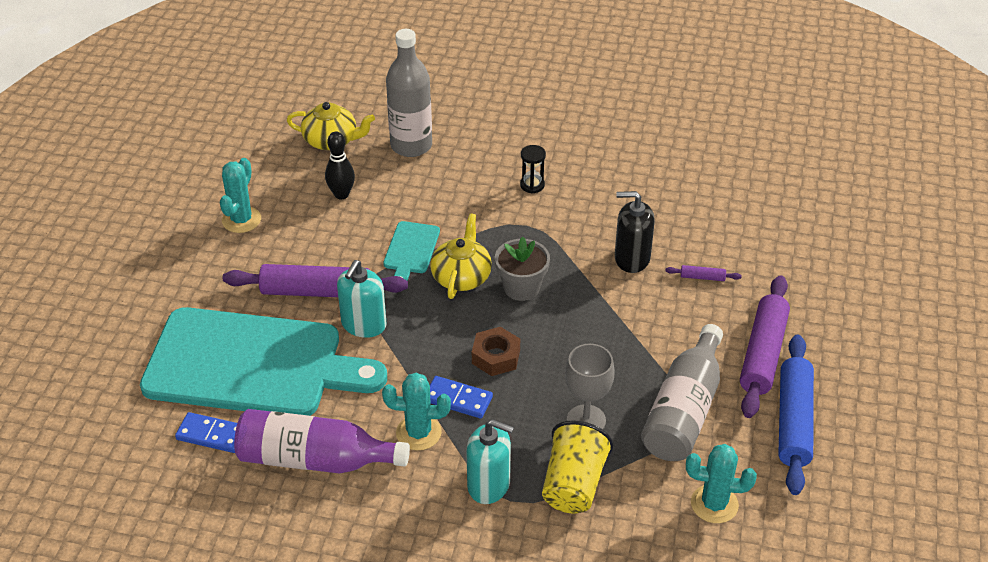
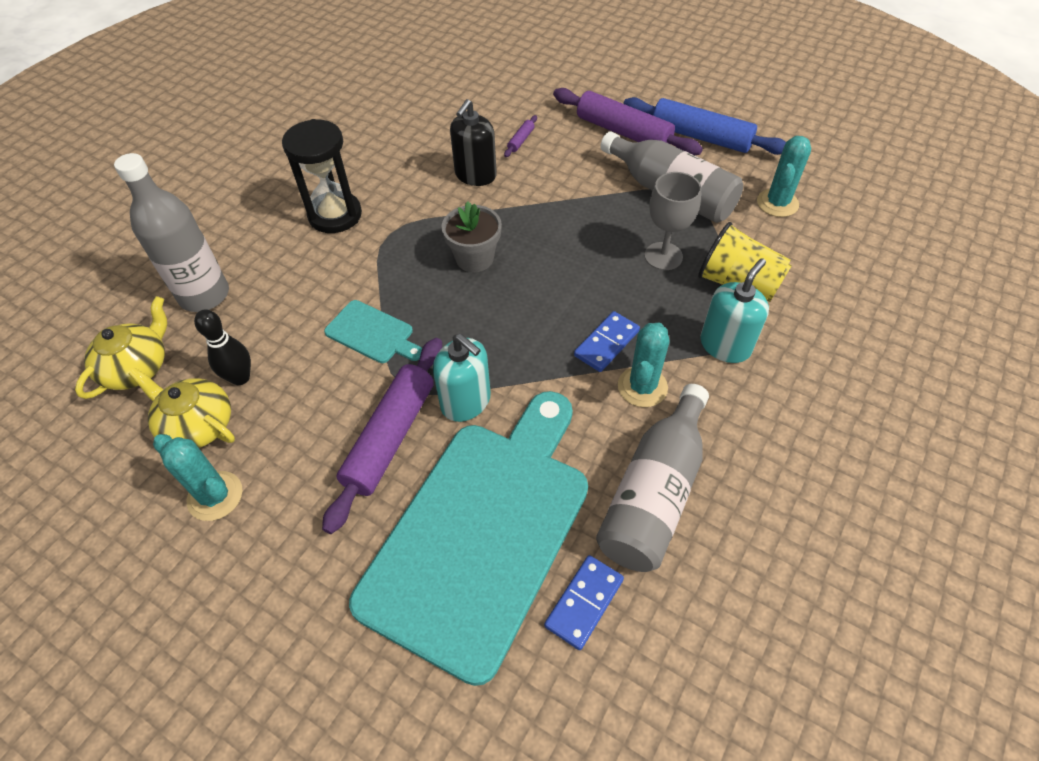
camera: 70 degrees left, 10 degrees up
purple bottle [234,409,410,473] -> grey bottle [596,384,709,572]
yellow teapot [430,214,492,299] -> yellow teapot moved to [129,368,235,448]
brown nut [472,327,520,376] -> none
black hourglass [520,145,546,193] -> black hourglass [282,119,362,233], size x2.01

